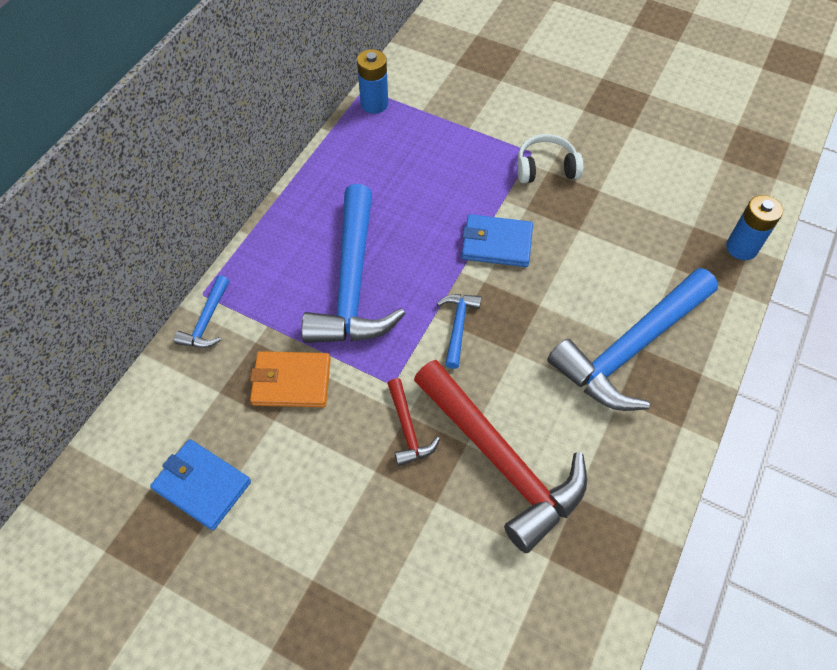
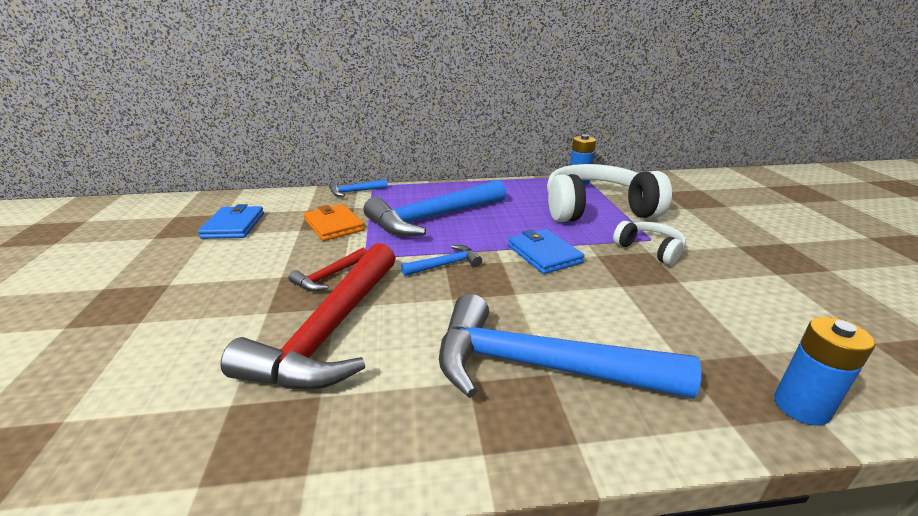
camera: 55 degrees right, 30 degrees down
none -> white headphones [547,164,672,222]

